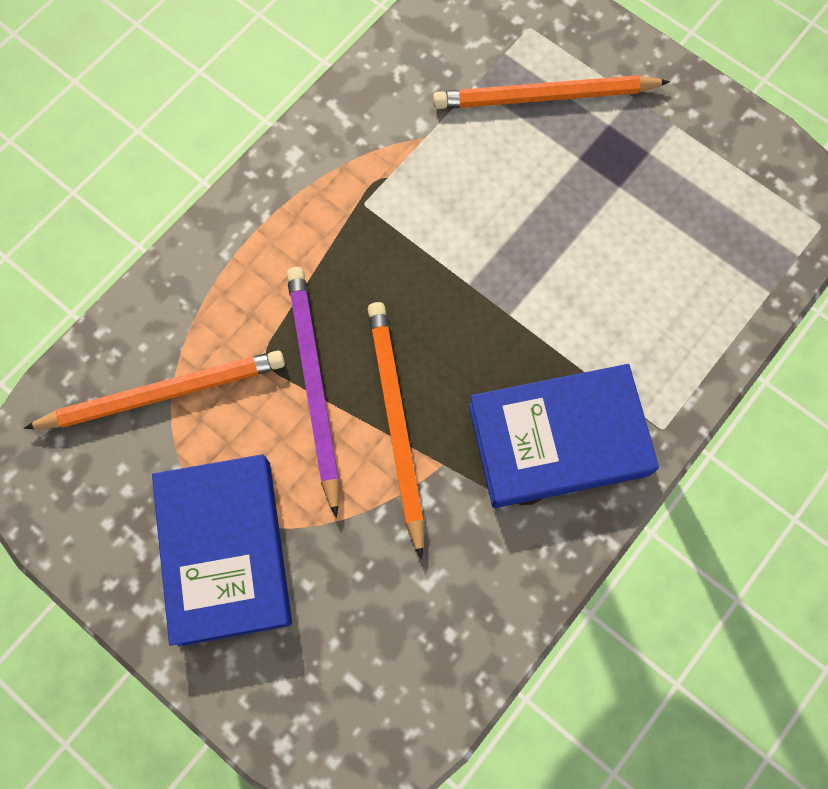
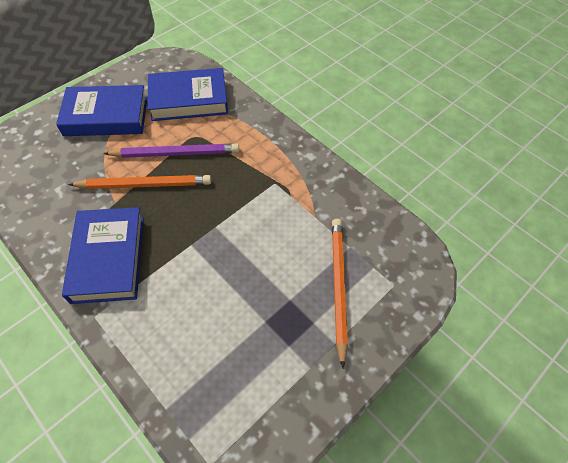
camera: 95 degrees right, 15 degrees down
orange pencil [23,350,285,429] -> blue book [148,68,228,121]

